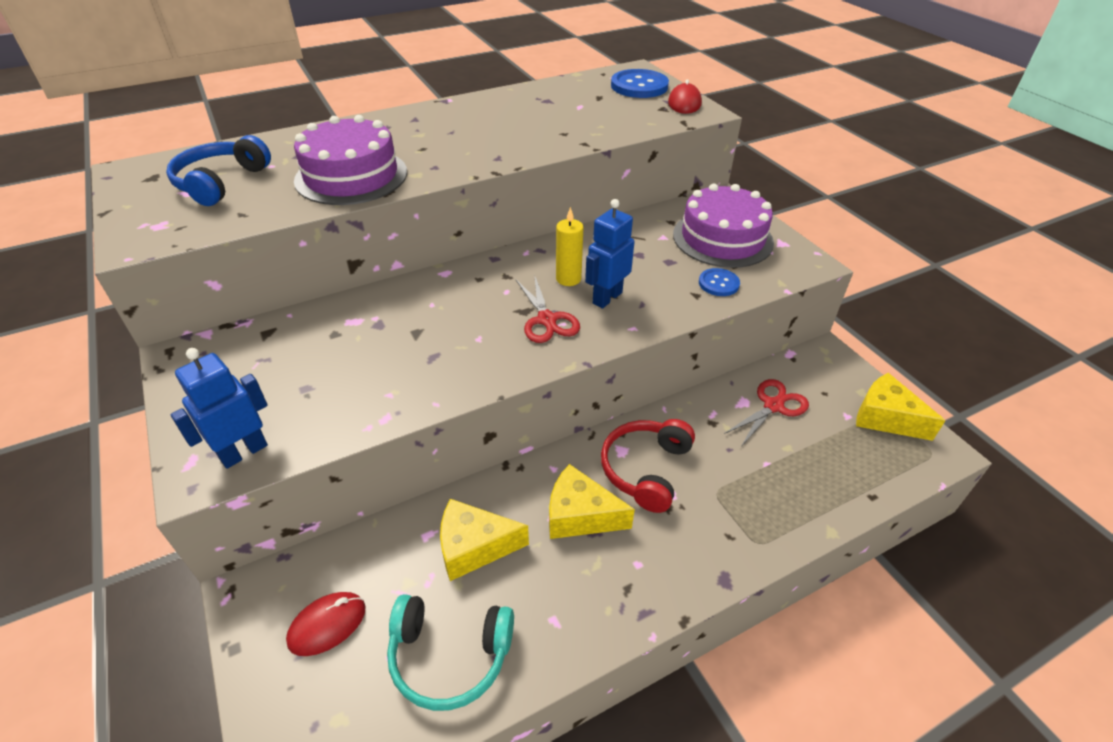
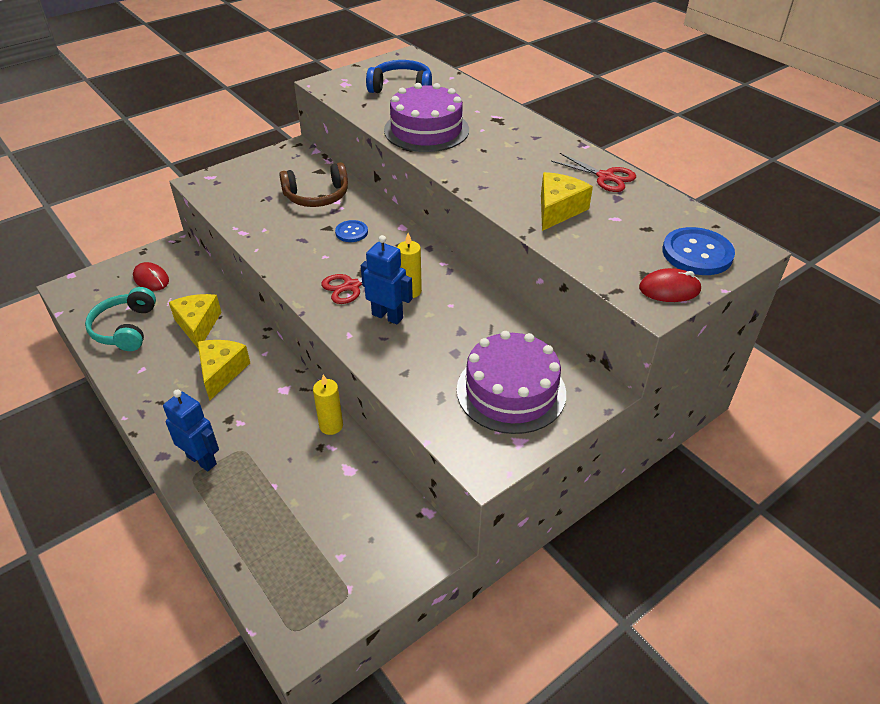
camera: 80 degrees right, 0 degrees up
blue robot [171,348,268,469] -> blue robot moved to [163,389,219,471]
red headphones [601,419,695,513] -> none
blue button [699,268,740,296] -> blue button moved to [335,220,368,242]
red scissors [724,379,809,447] -> red scissors moved to [551,153,636,192]
yellow cheese [856,373,946,441] -> yellow cheese moved to [541,172,593,231]
none -> brown headphones [279,162,348,207]
none -> yellow candle [313,374,343,435]

